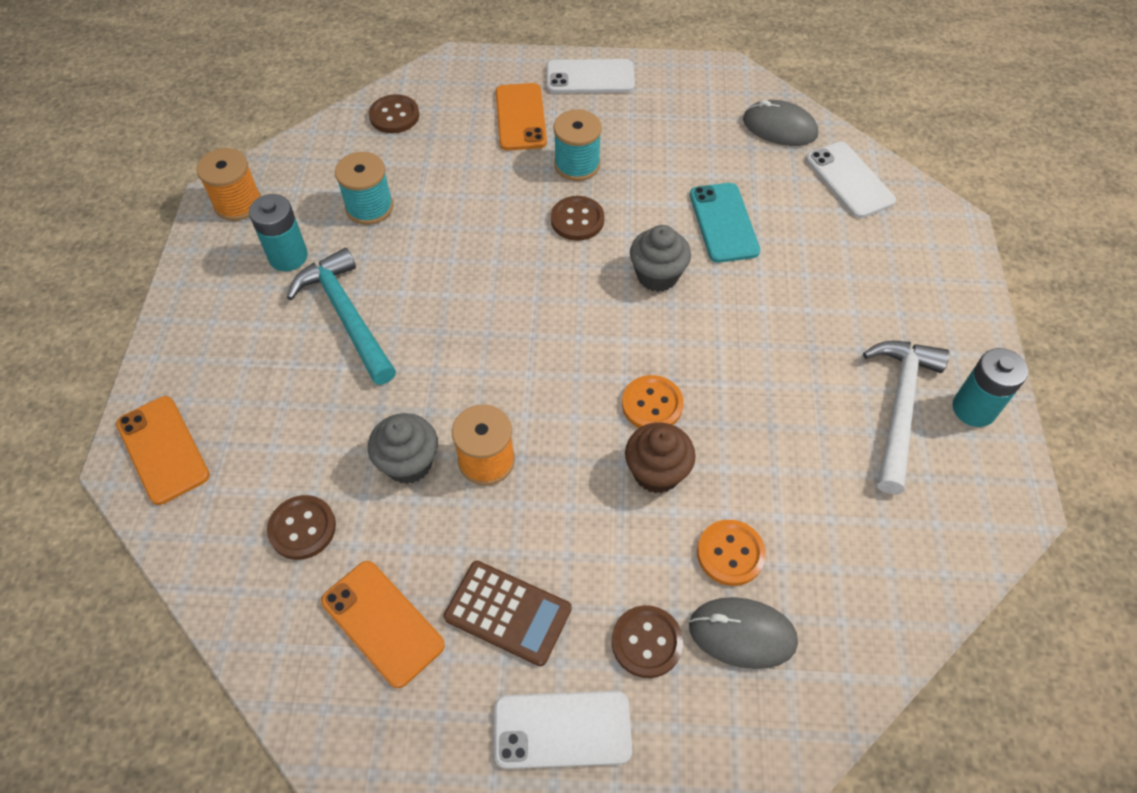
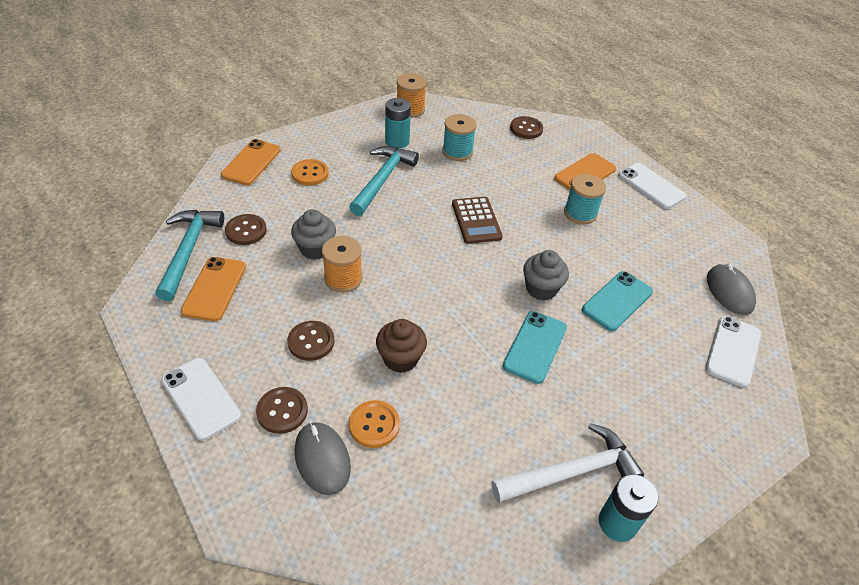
camera: 50 degrees right, 10 degrees down
brown calculator [444,561,572,666] -> brown calculator moved to [452,197,503,244]
brown button [551,196,605,241] -> brown button moved to [287,321,334,361]
orange button [622,375,684,428] -> orange button moved to [292,159,329,186]
none -> turquoise hammer [155,210,224,301]
none -> turquoise phone [503,311,567,384]

